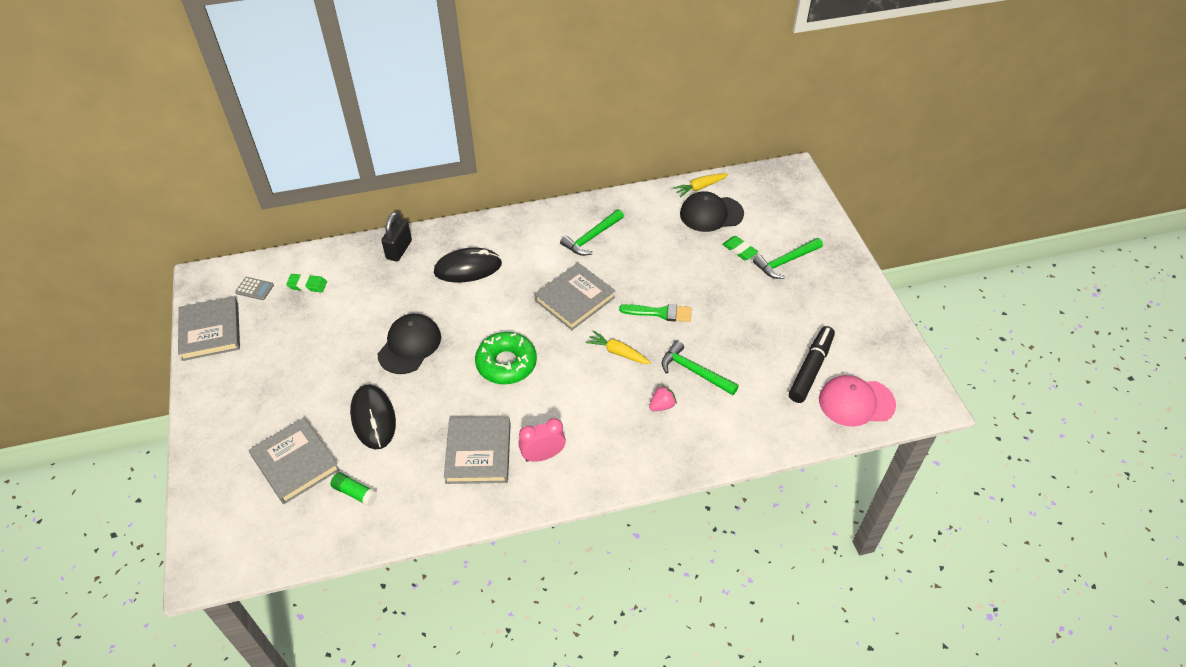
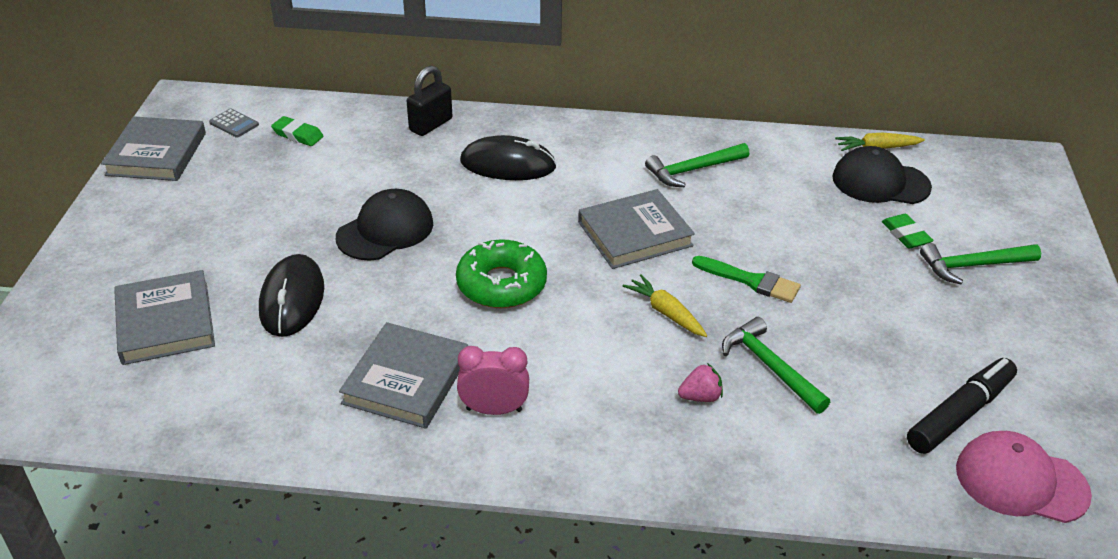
camera: 20 degrees right, 10 degrees down
green glue stick [330,472,378,507] -> none

